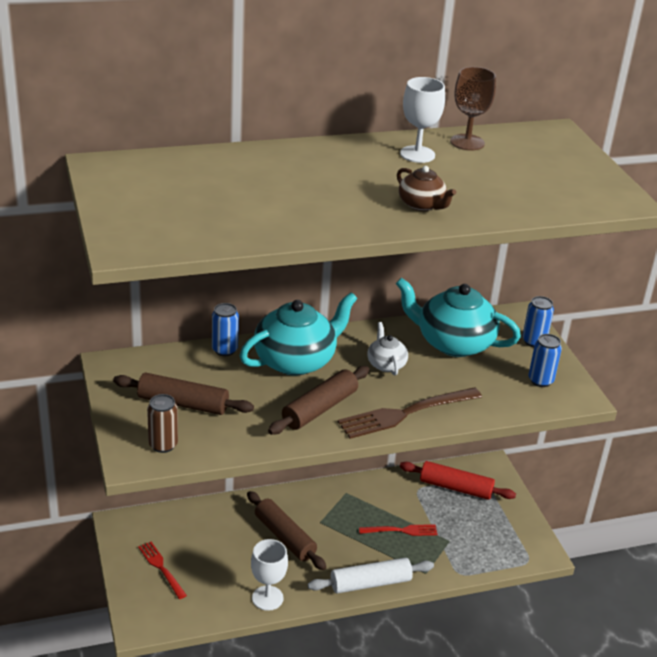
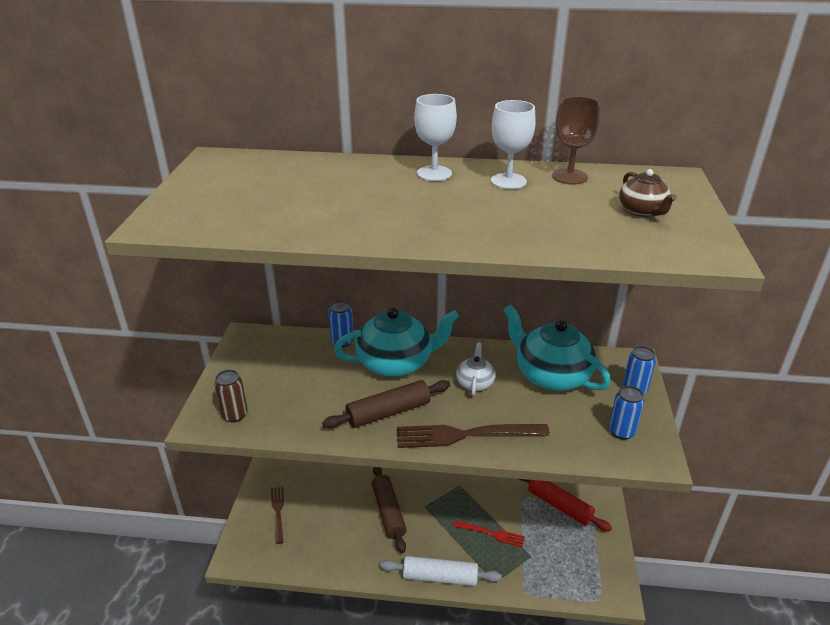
camera: 25 degrees right, 0 degrees up
brown rolling pin [113,373,254,415] -> none
red fork [138,542,187,599] -> brown fork [271,487,284,544]
white goblet [251,539,288,611] -> white goblet moved to [414,94,457,181]
brown teapot [397,166,456,211] -> brown teapot moved to [619,169,677,217]

